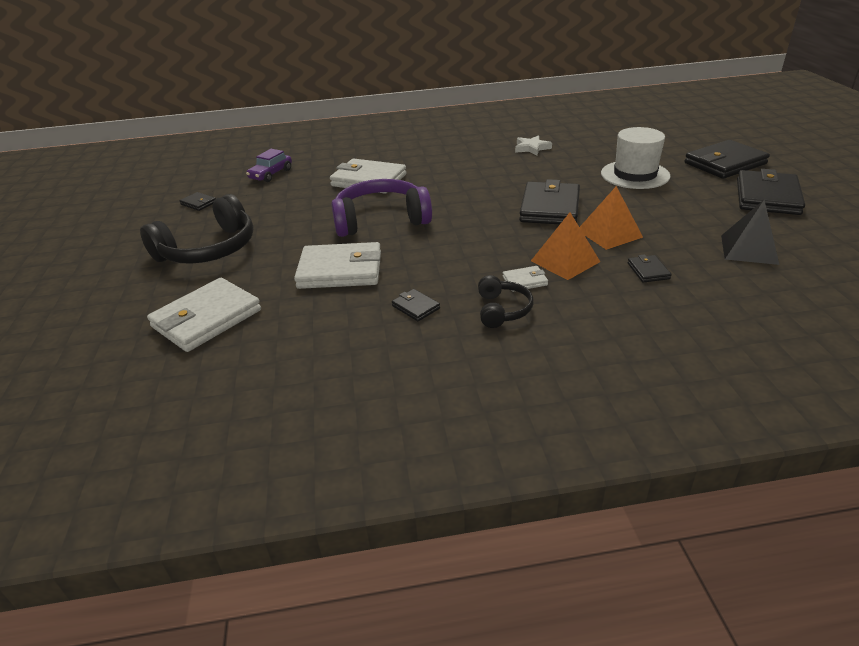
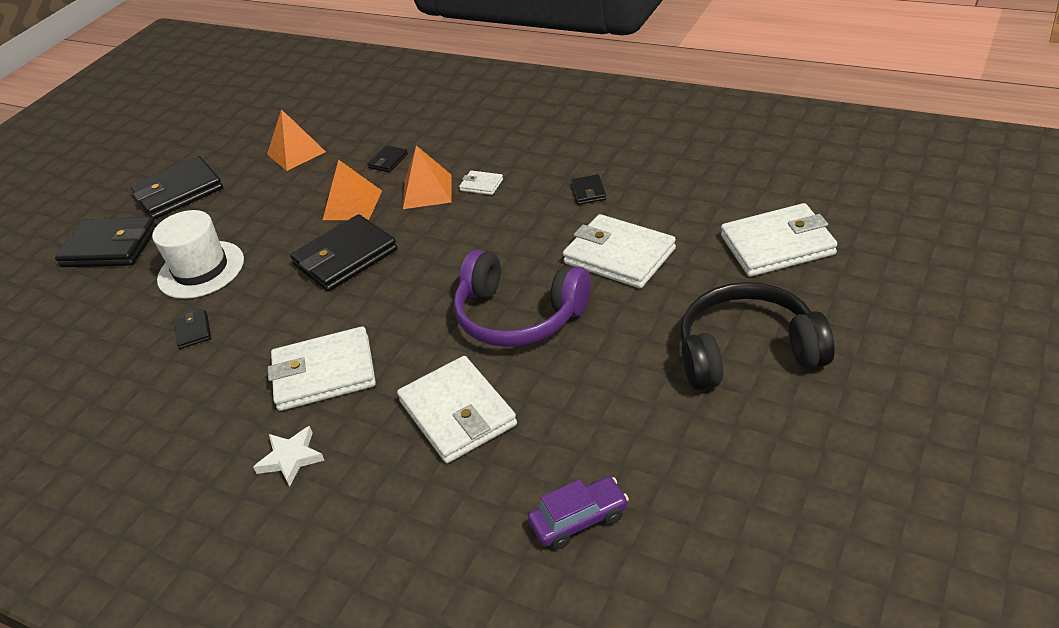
camera: 140 degrees left, 5 degrees up
black wallet [180,192,216,211] -> black wallet moved to [174,310,211,349]
black headphones [478,275,534,328] -> none
white star [515,135,552,155] -> white star moved to [253,426,325,487]
black pyramid [721,200,779,265] -> orange pyramid [267,109,326,171]
none -> white wallet [268,326,376,411]

